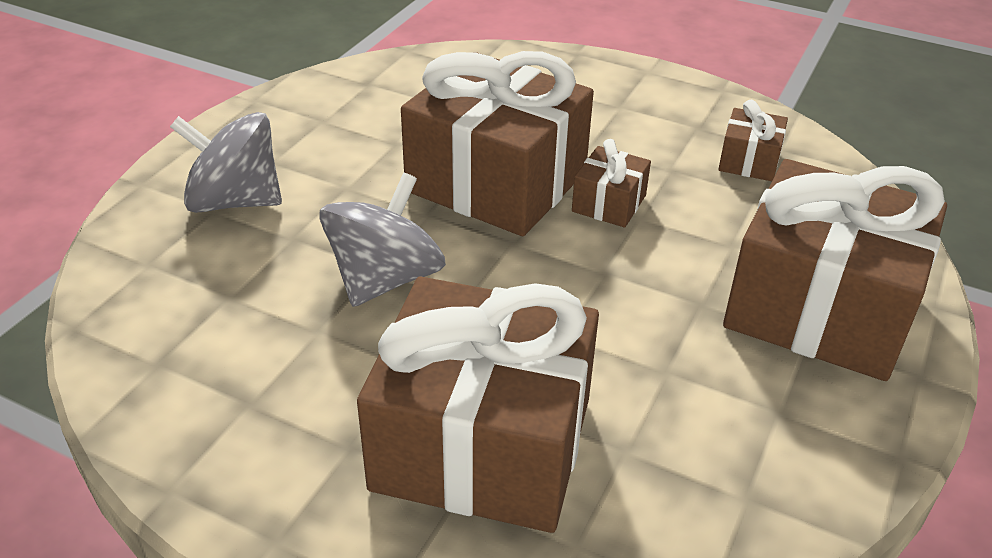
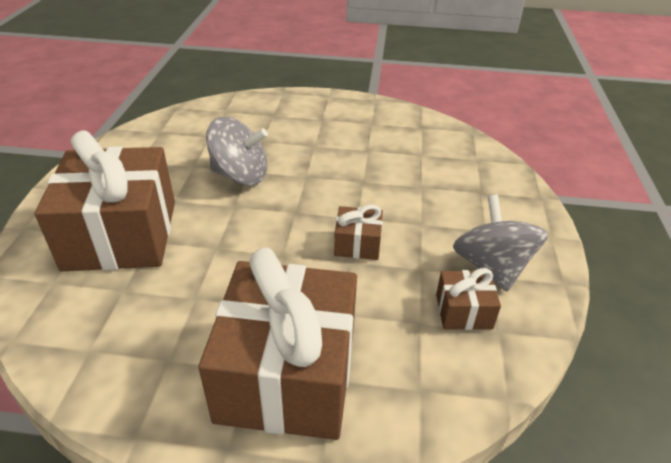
camera: 70 degrees right, 0 degrees up
grey spinning top [170,112,282,213] -> grey spinning top moved to [453,195,548,291]
brown gift [401,51,594,236] -> none

